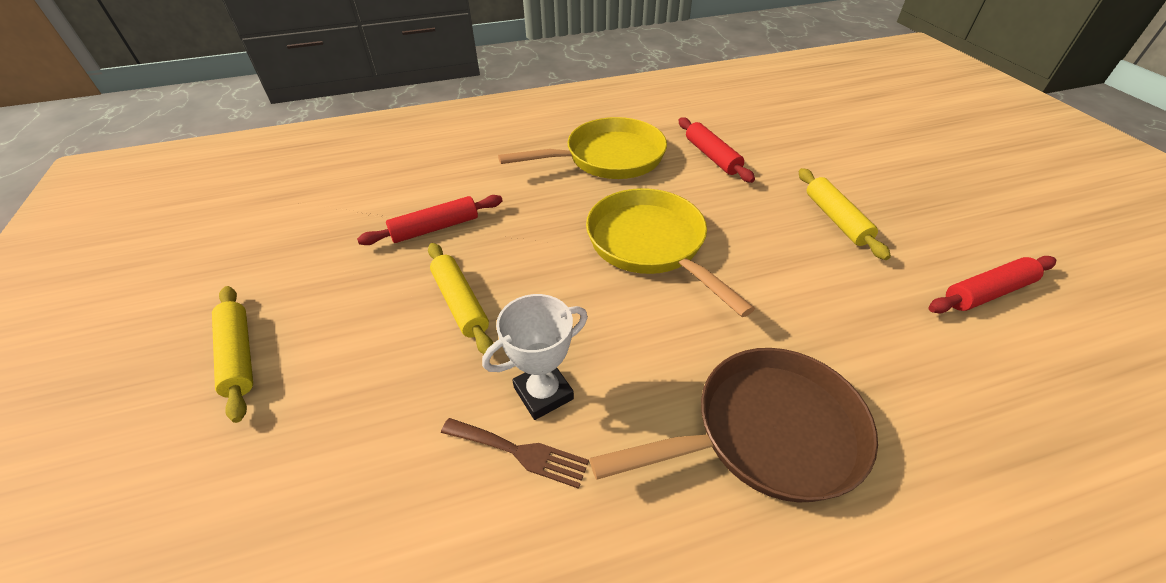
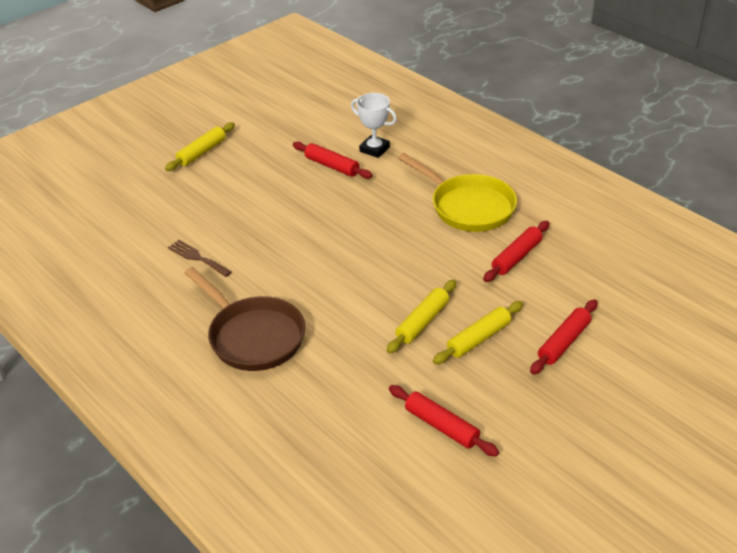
camera: 65 degrees right, 5 degrees down
yellow rolling pin [428,243,493,354] -> yellow rolling pin moved to [387,279,456,354]
brown fork [441,418,589,489] -> brown fork turned 135 degrees clockwise [168,240,232,277]
white trophy [482,294,588,420] -> white trophy moved to [351,93,397,158]
yellow pan [586,188,755,317] -> none
none -> red rolling pin [530,299,598,375]

